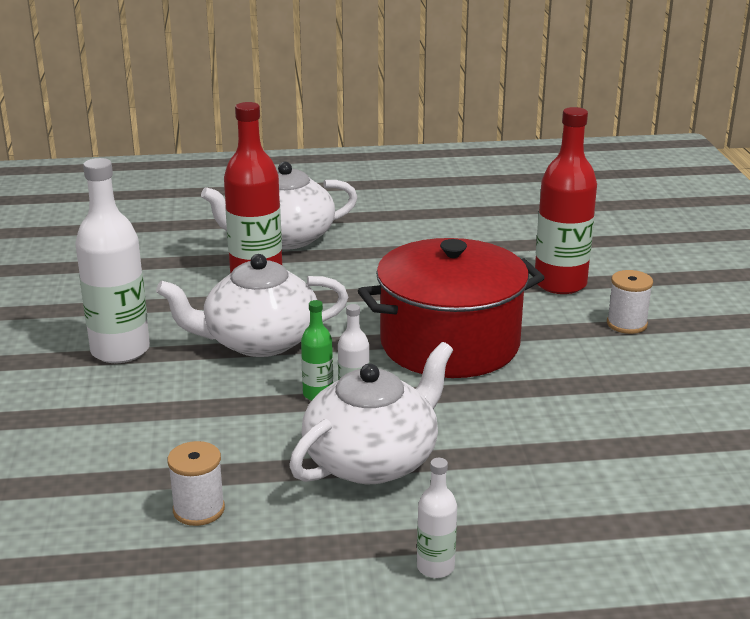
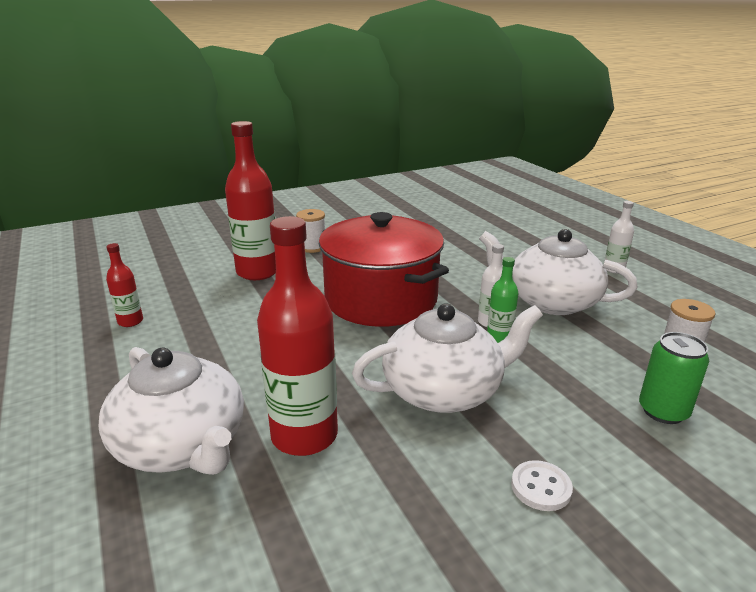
camera: 110 degrees left, 0 degrees up
white bottle [75,158,150,363] -> white button [511,460,573,511]
white teapot [156,254,348,357] -> white teapot turned 75 degrees counterclockwise [352,303,543,413]
none -> red bottle [106,243,143,327]
none -> green can [639,332,709,424]

